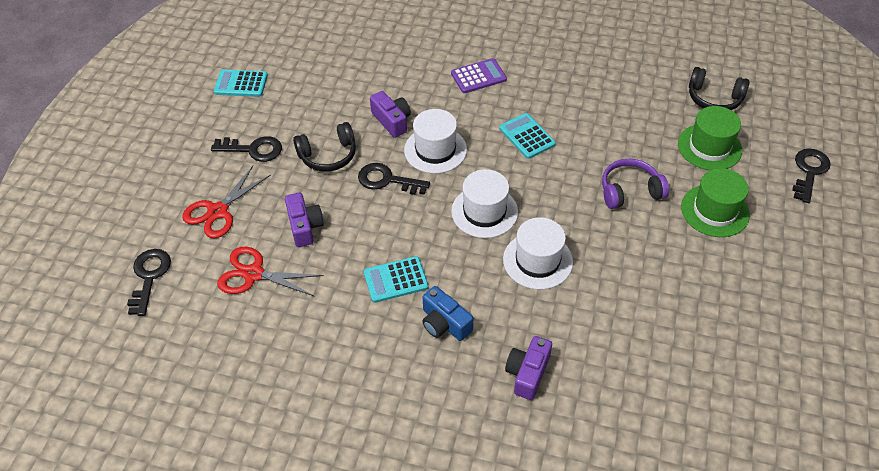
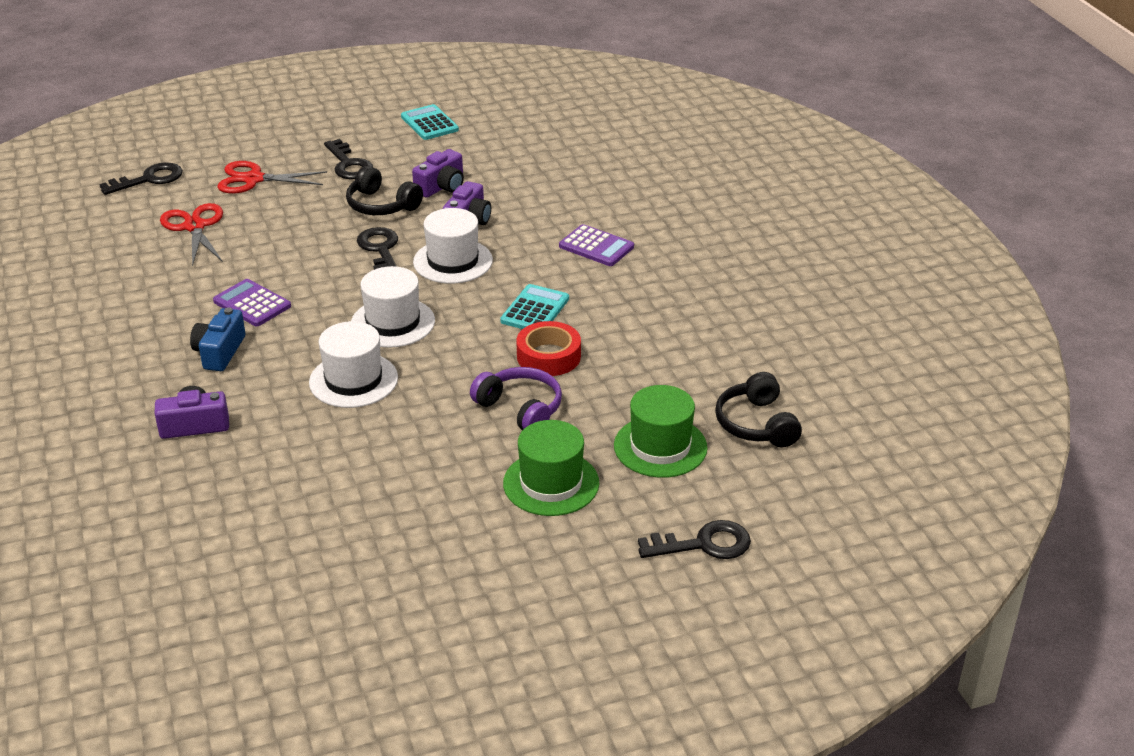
camera: 55 degrees right, 15 degrees down
purple camera [285,193,324,247] -> purple camera moved to [412,149,464,198]
turquoise calculator [364,256,429,303] -> purple calculator [213,279,291,326]
none -> red tape [516,321,581,376]

